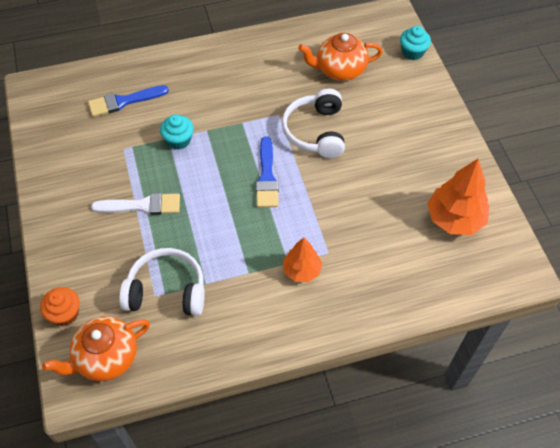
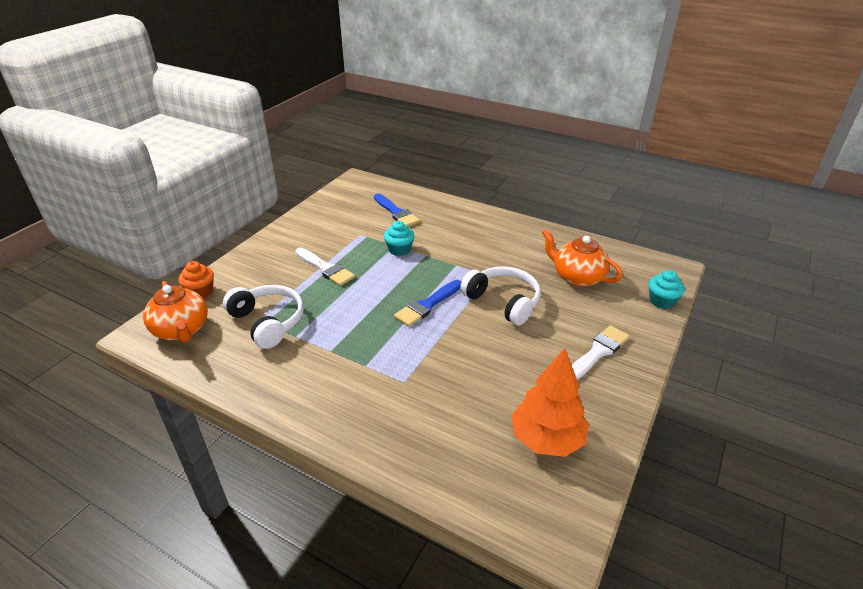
camera: 45 degrees right, 20 degrees down
orange teapot [42,316,150,381] -> orange teapot turned 135 degrees counterclockwise [143,281,208,342]
blue brush [88,85,169,117] -> blue brush turned 150 degrees counterclockwise [374,193,420,227]
white headphones [282,89,345,158] -> white headphones turned 90 degrees clockwise [460,266,540,326]
orange tree [283,238,322,282] -> none
none -> white brush [572,325,629,380]

